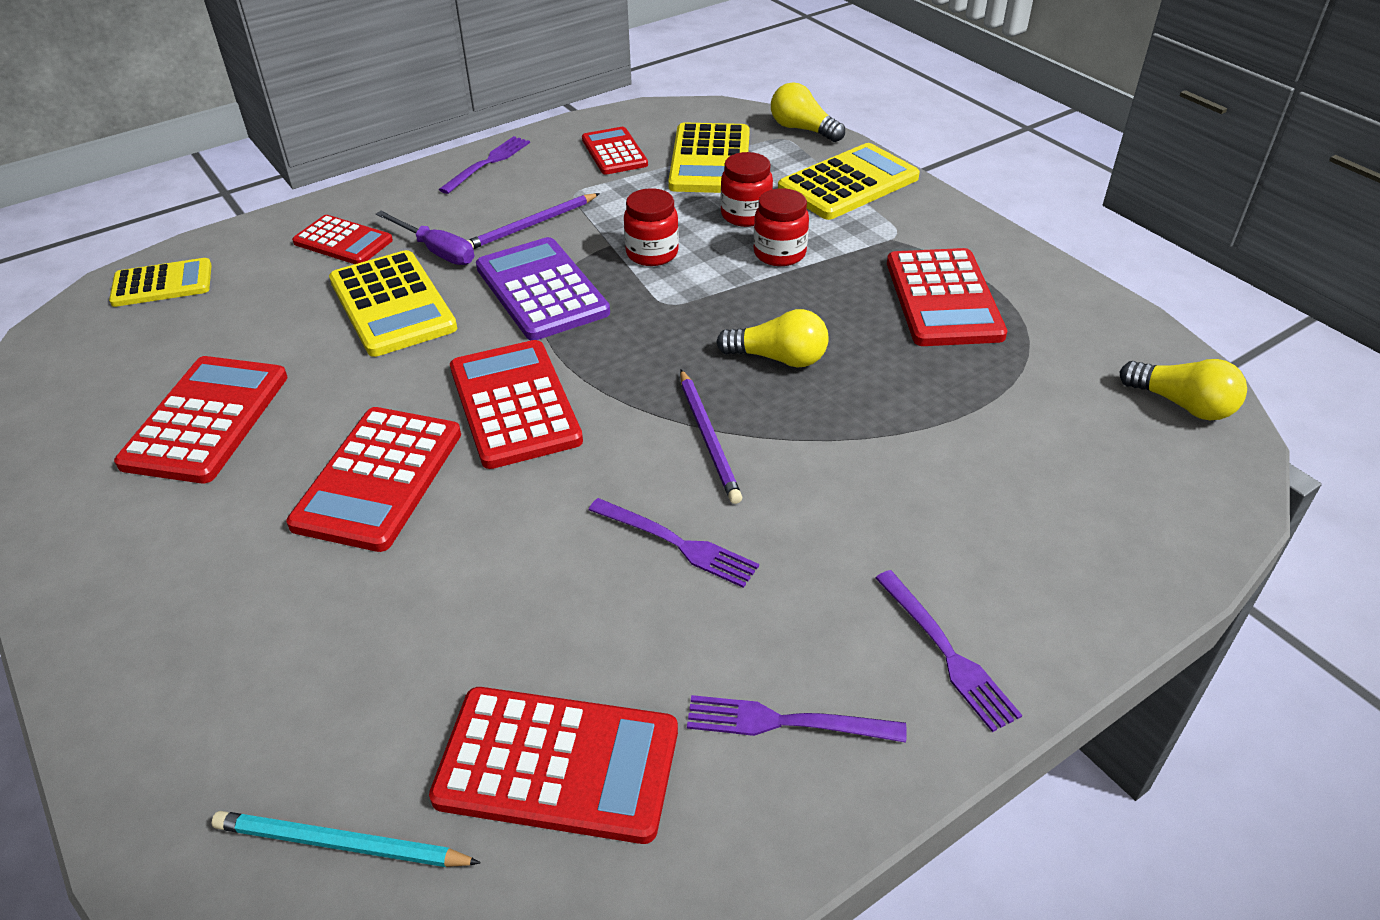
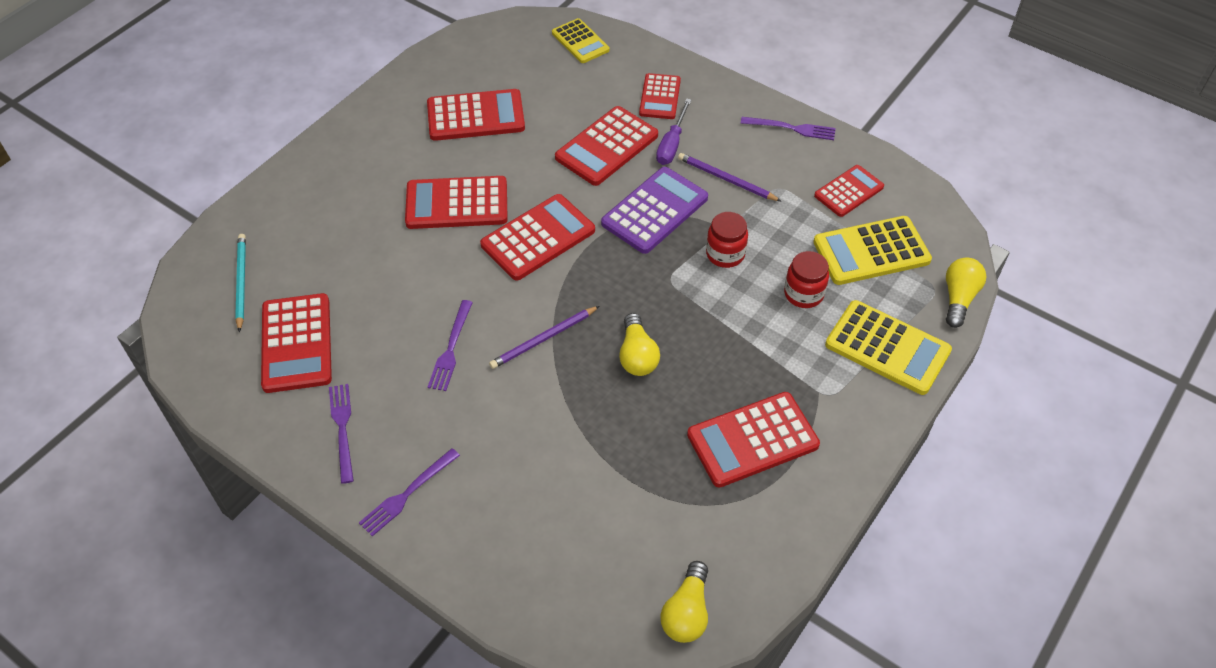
camera: 70 degrees right, 10 degrees up
yellow calculator [329,250,457,357] -> red calculator [555,106,658,186]
red jar [753,188,809,266] -> none

